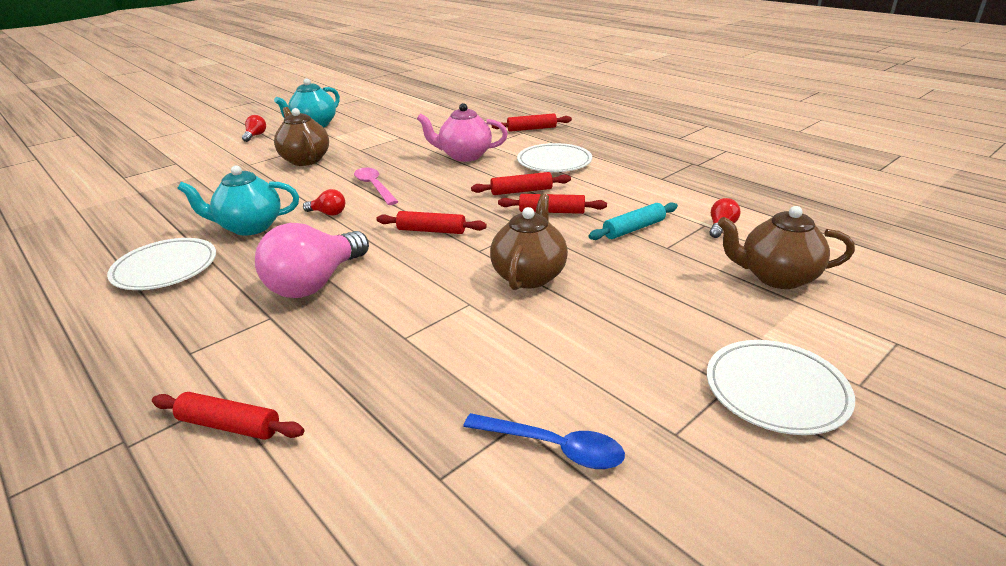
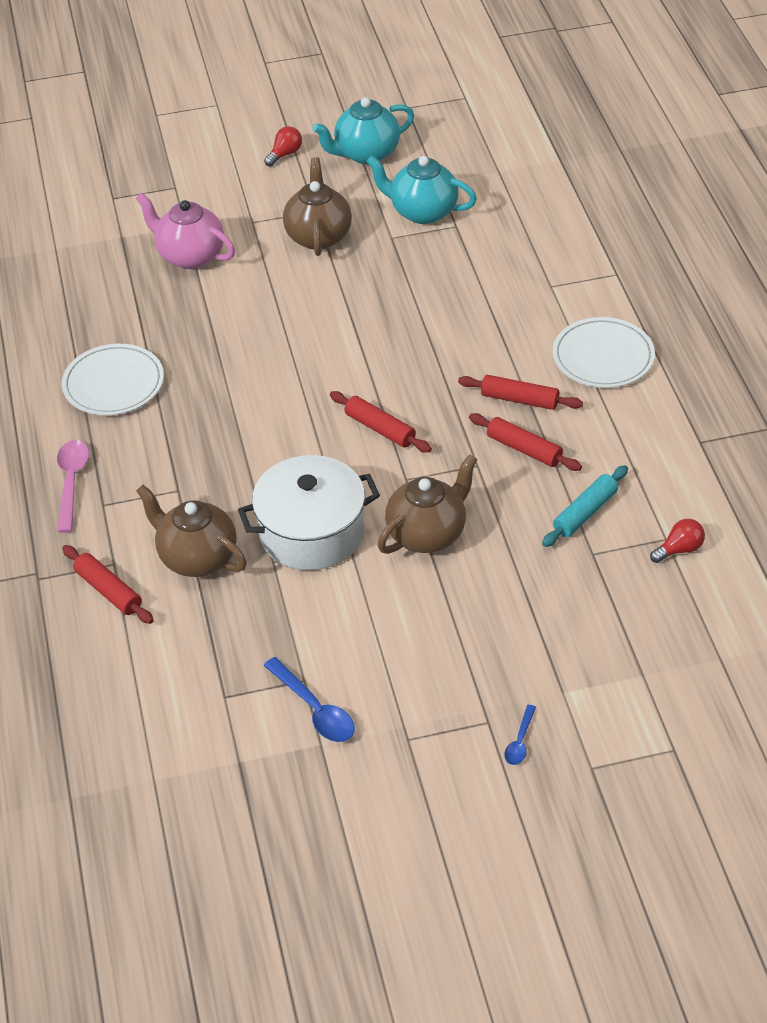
camera: 30 degrees right, 15 degrees up
turquoise teapot [177,165,299,236] -> turquoise teapot moved to [366,155,477,224]
pink light bulb [255,223,369,298] -> none
red light bulb [303,189,345,216] -> none
pink spoon [354,168,398,205] -> pink spoon moved to [57,440,89,533]
pink teapot [417,103,508,162] -> pink teapot moved to [136,192,235,269]
red rolling pin [492,113,572,132] -> none
turquoise rolling pin [589,202,678,240] -> turquoise rolling pin turned 45 degrees counterclockwise [542,465,628,547]
white plate [707,340,855,435] -> blue spoon [504,705,536,765]
brown teapot [718,206,855,289] -> brown teapot moved to [136,485,247,577]
none -> white pot [238,455,380,570]

